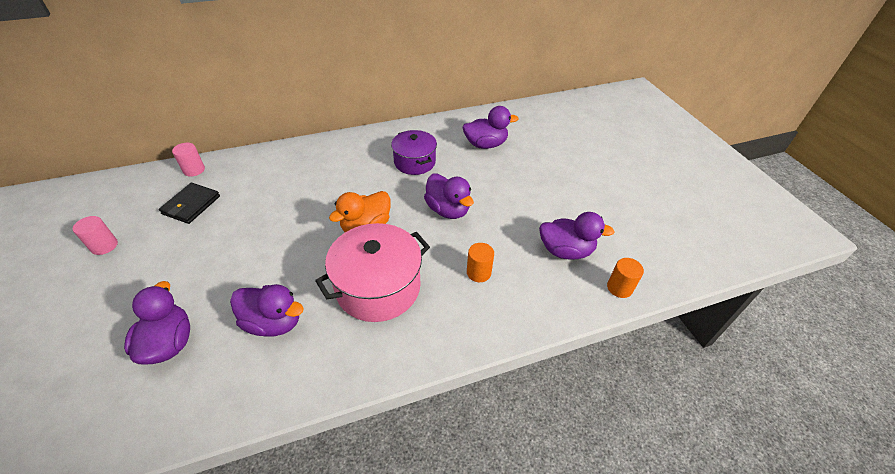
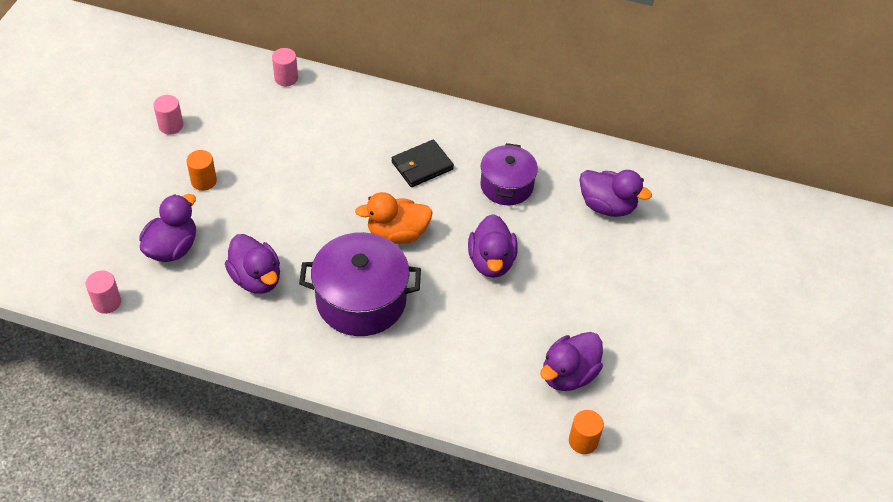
camera: 35 degrees right, 5 degrees up
black wallet [159,183,220,224] -> black wallet moved to [392,140,454,187]
pink pot [315,223,430,322] -> purple pot [299,232,421,336]
orange cylinder [467,243,494,282] -> orange cylinder moved to [186,150,217,191]
purple duck [539,212,615,260] -> purple duck turned 90 degrees clockwise [540,332,603,391]
none -> pink cylinder [86,271,121,314]

